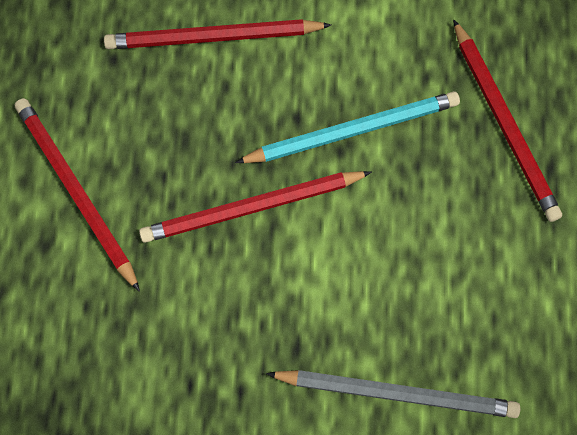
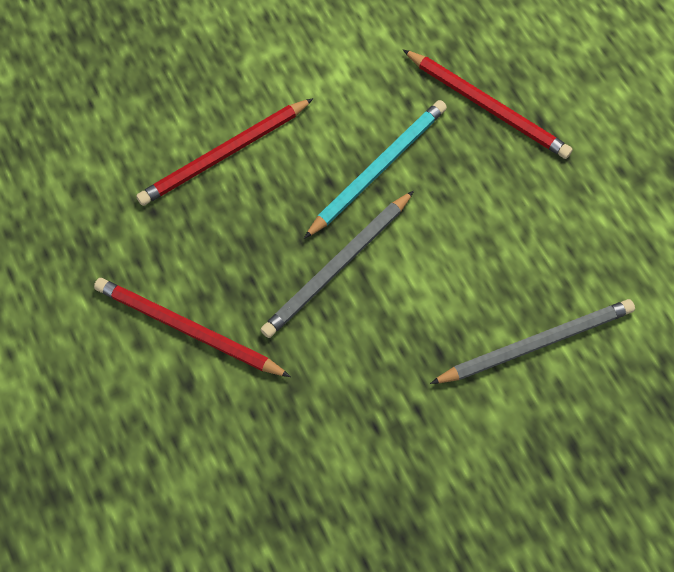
camera: 30 degrees left, 5 degrees down
red pencil [139,171,372,243] -> grey pencil [260,191,414,338]

